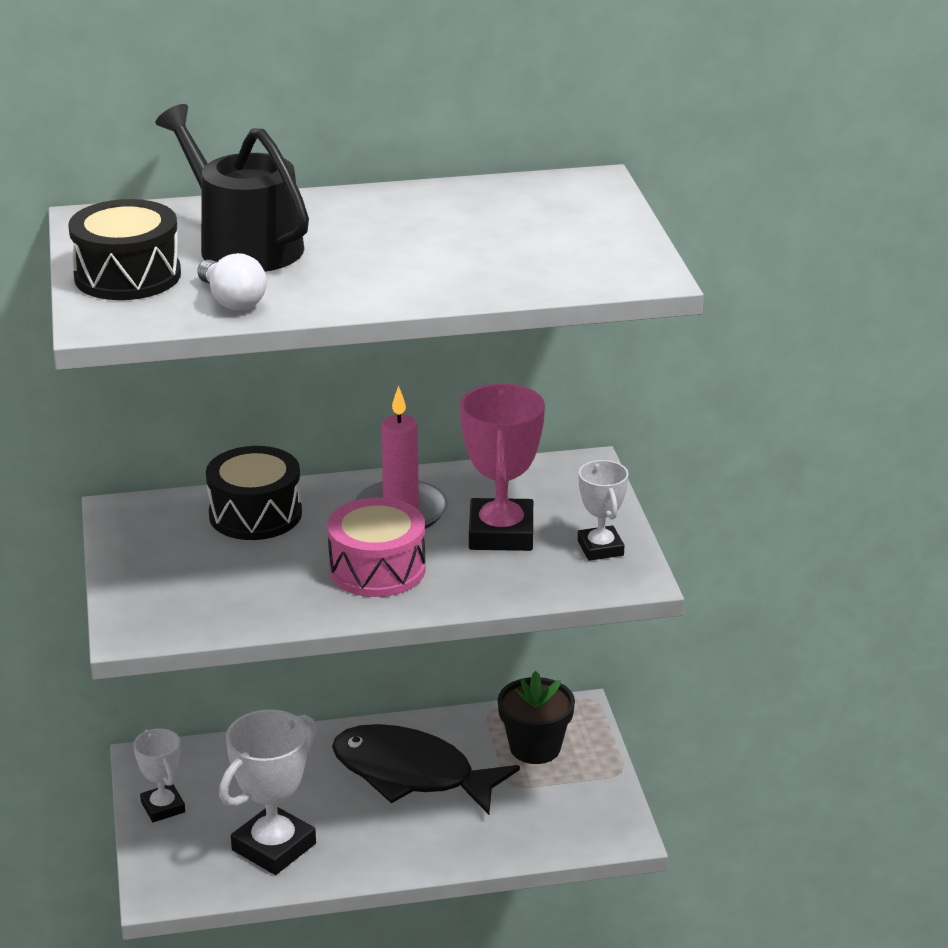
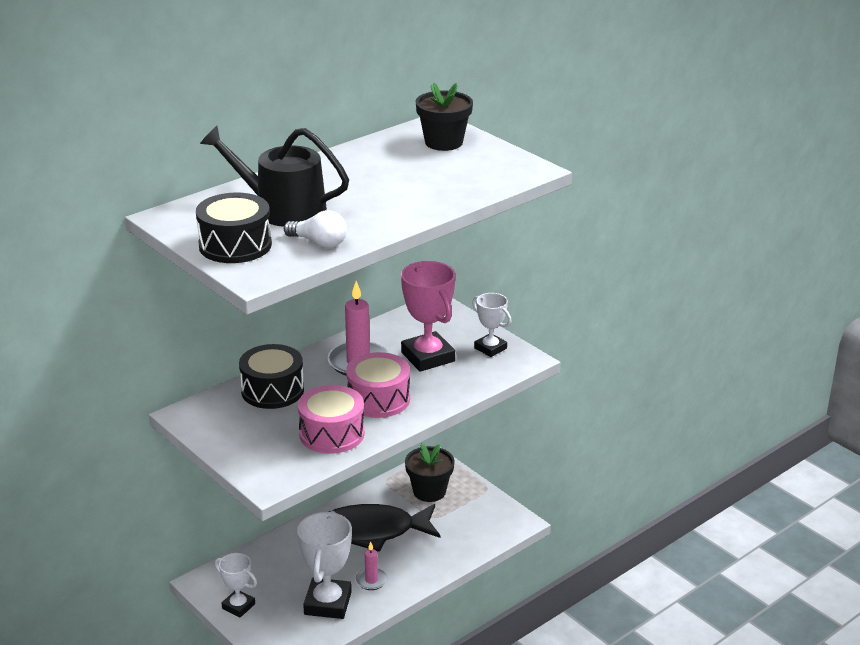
camera: 30 degrees left, 0 degrees up
none -> pink drum [298,385,365,454]
none -> pink candle [355,542,388,590]
none -> black flower pot [416,83,473,151]

